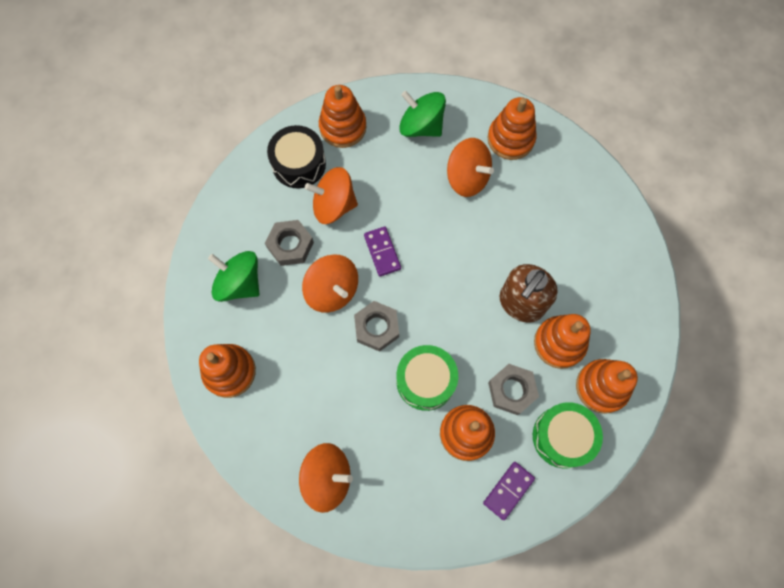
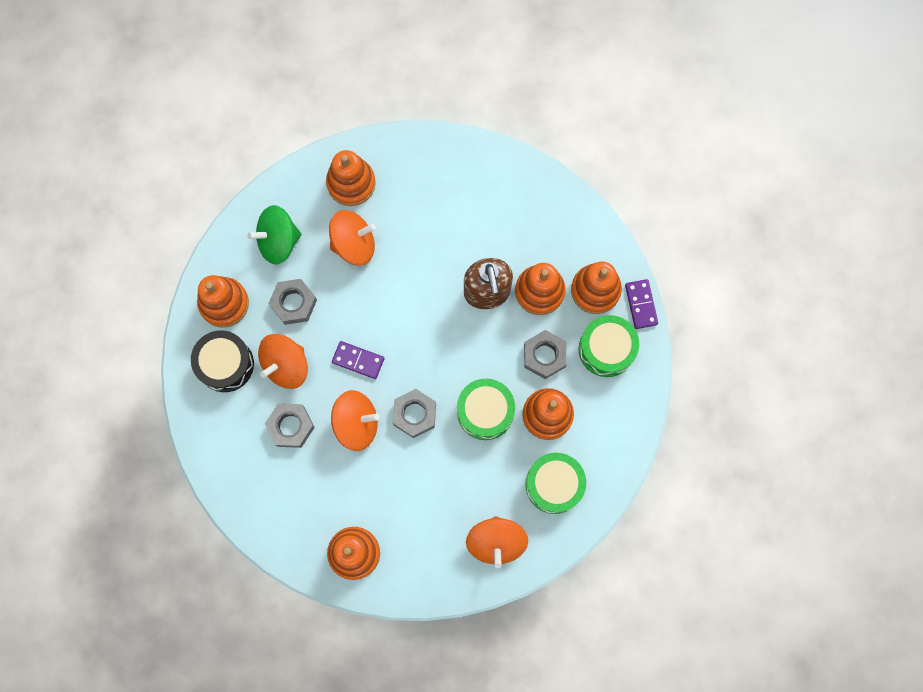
camera: 50 degrees left, 5 degrees up
green spinning top [208,251,259,302] -> none
orange spinning top [299,443,353,513] -> orange spinning top turned 135 degrees clockwise [466,516,528,568]
purple domino [483,462,535,520] -> purple domino moved to [625,279,658,329]
none -> grey nut [268,279,317,325]
none -> green drum [525,453,586,514]

